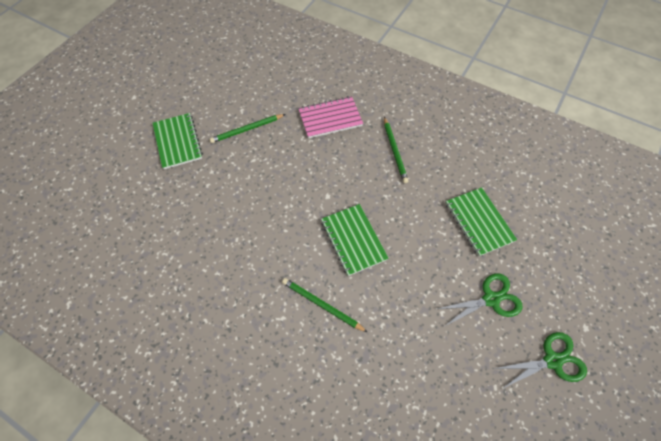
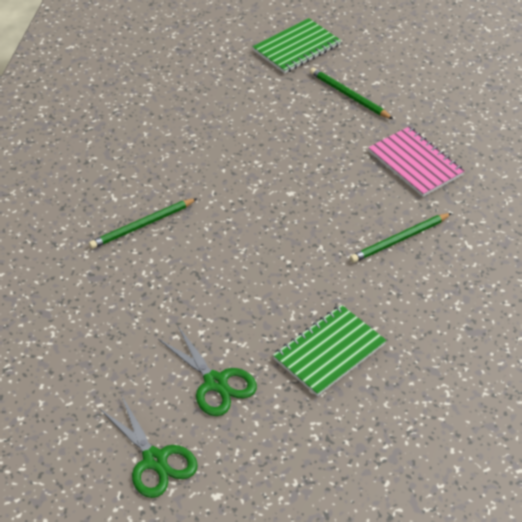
camera: 70 degrees right, 15 degrees down
green pencil [282,278,367,332] -> green pencil turned 135 degrees counterclockwise [89,198,198,249]
green notebook [321,204,389,276] -> none

